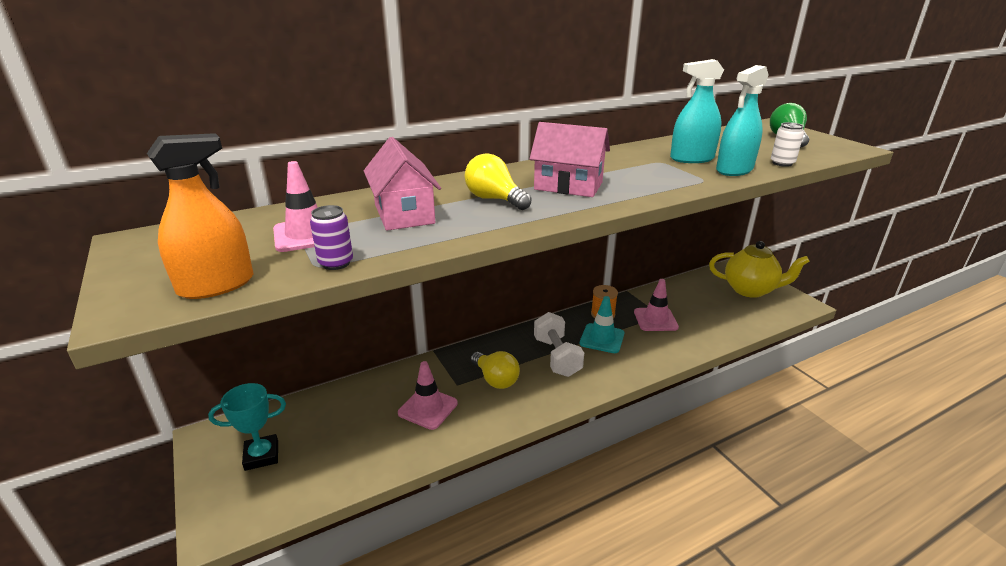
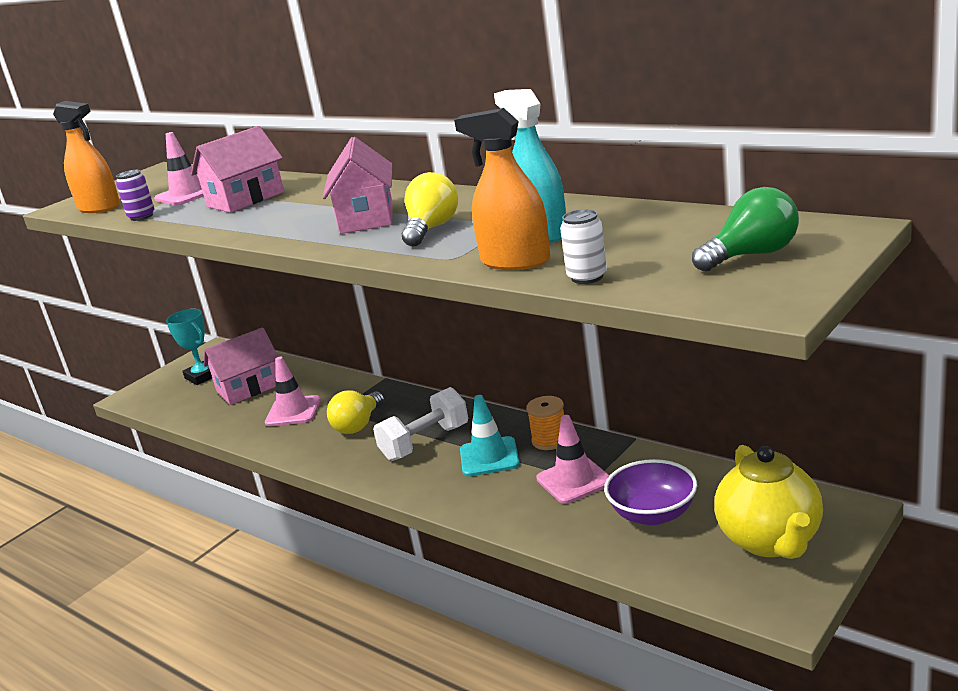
camera: 70 degrees right, 5 degrees down
yellow light bulb [465,153,532,210] -> yellow light bulb moved to [402,172,458,247]
turquoise spray bottle [716,65,769,176] -> orange spray bottle [454,108,550,270]
none -> pink house [204,327,278,405]
none -> purple bowl [604,459,697,525]

